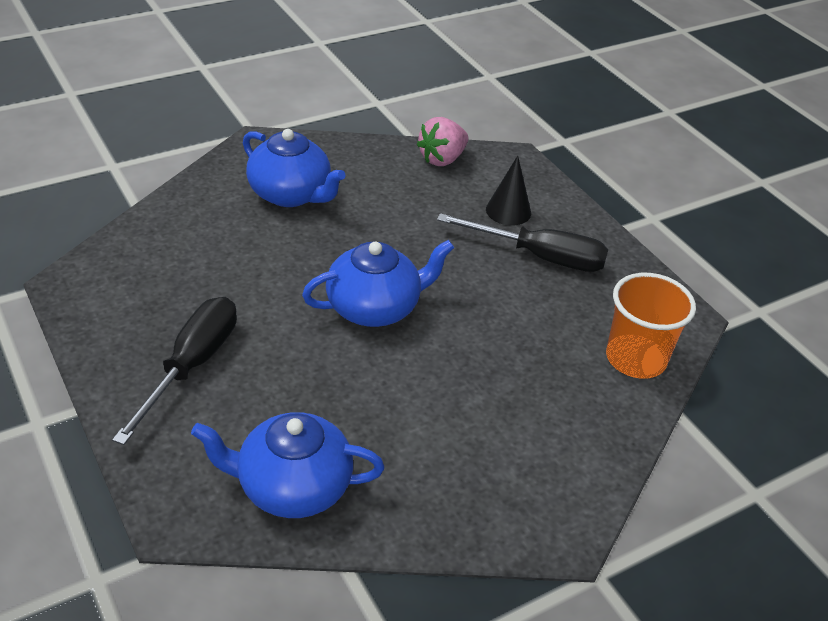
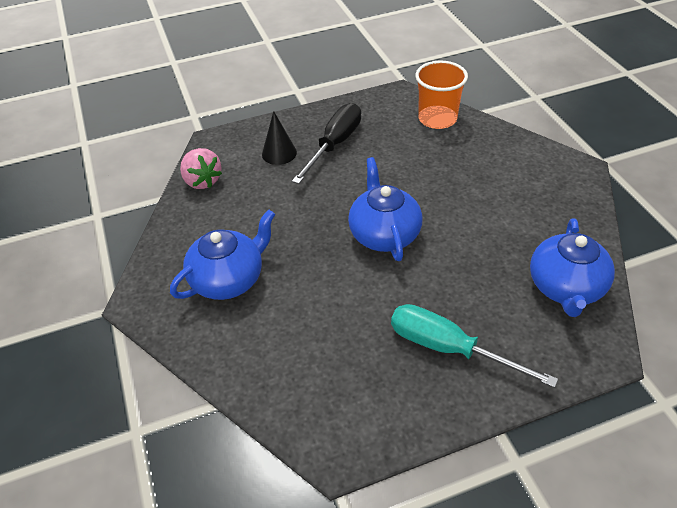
camera: 75 degrees left, 5 degrees up
black screwdriver [112,297,237,445] -> turquoise screwdriver [391,304,558,388]

